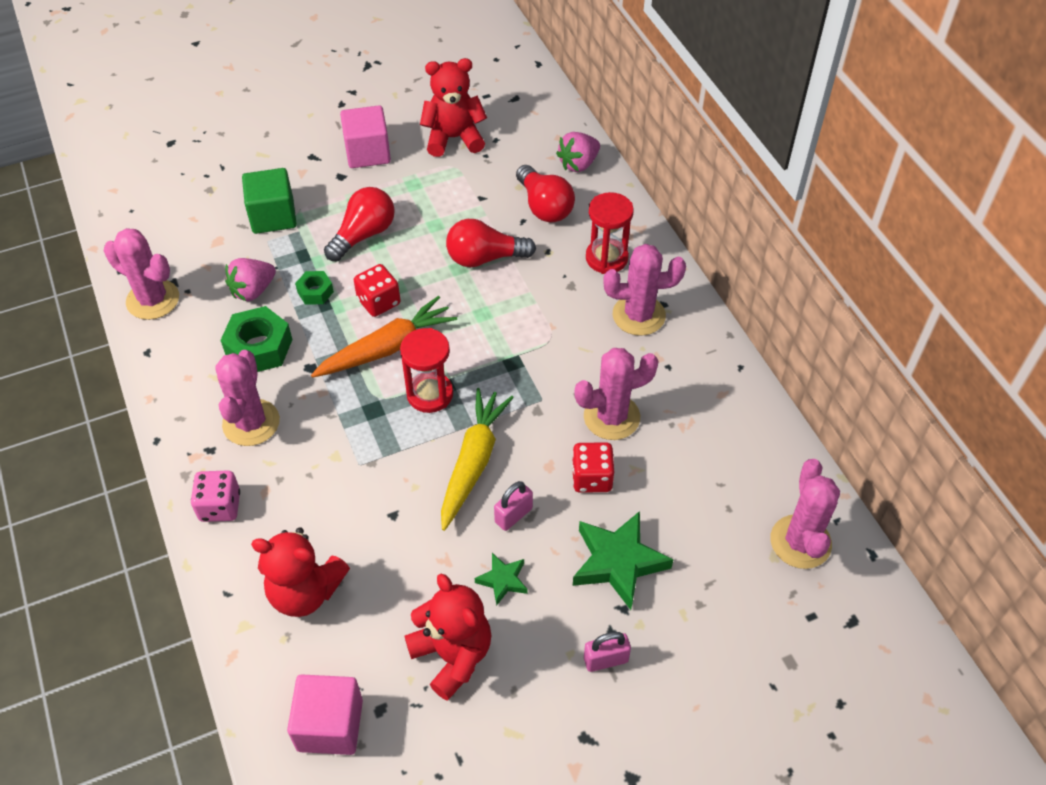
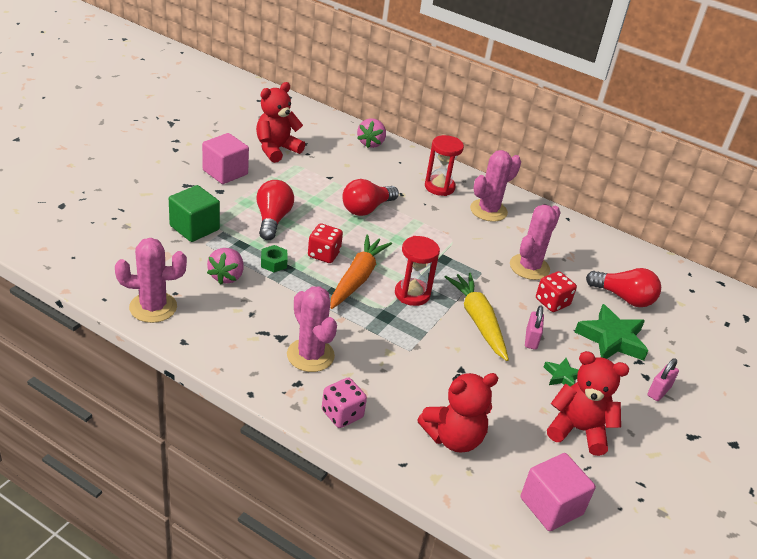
camera: 40 degrees left, 15 degrees down
green nut [220,306,293,372] -> none
red light bulb [516,165,575,222] -> red light bulb moved to [586,268,661,307]
pink cactus [770,459,840,569] -> none

